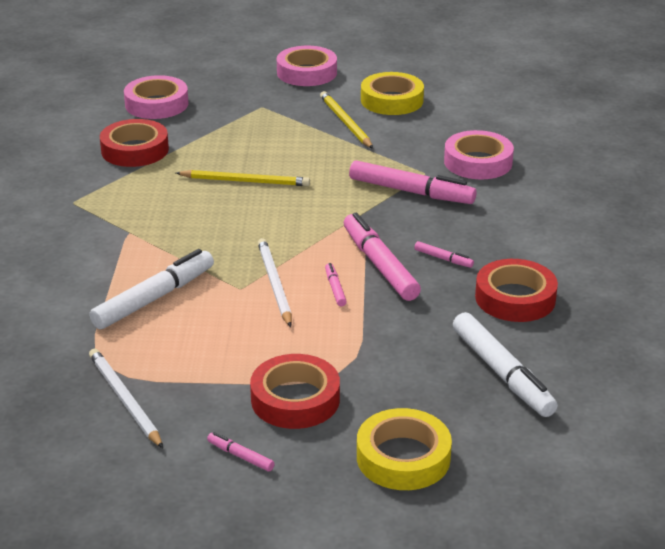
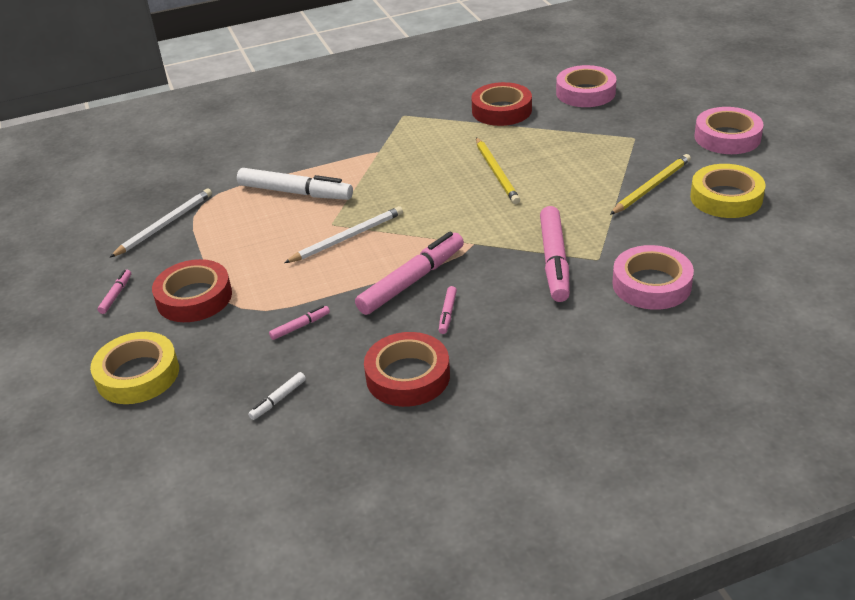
camera: 70 degrees right, 5 degrees up
pink marker [325,263,347,306] -> pink marker moved to [269,305,330,340]
white marker [453,312,558,417] -> white marker [248,372,306,420], size x0.45

